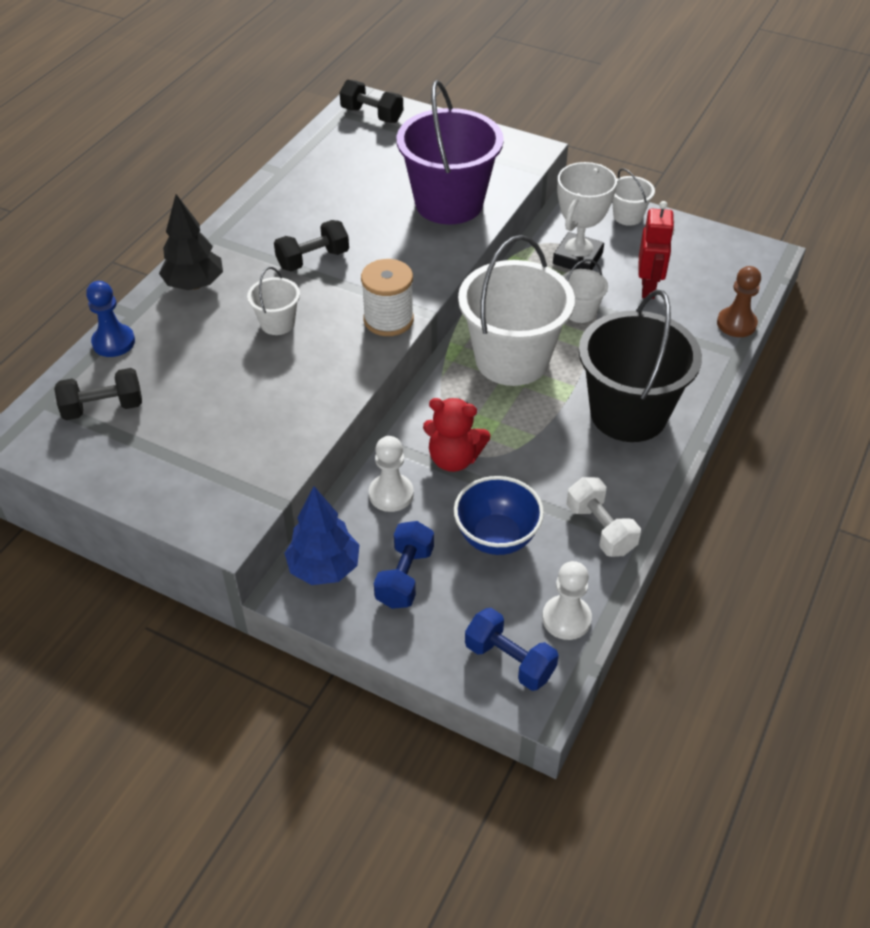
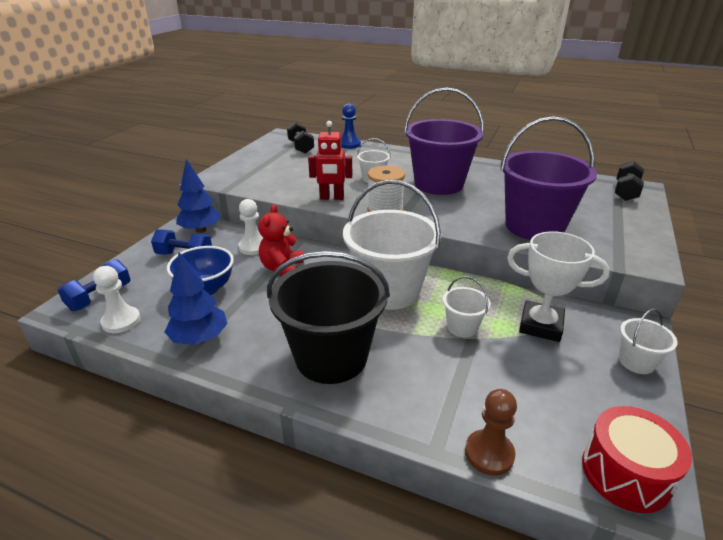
camera: 85 degrees right, 15 degrees down
black tree [159,194,223,290] -> none
black dumbbell [274,220,349,271] -> purple bucket [404,88,484,195]
white dumbbell [566,477,641,557] -> blue tree [165,252,227,345]
red robot [639,201,674,299] -> red robot moved to [308,121,352,200]
none -> red drum [582,406,692,513]

